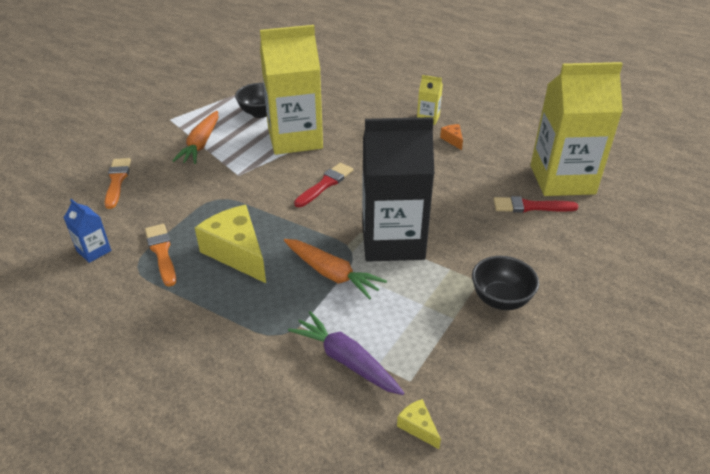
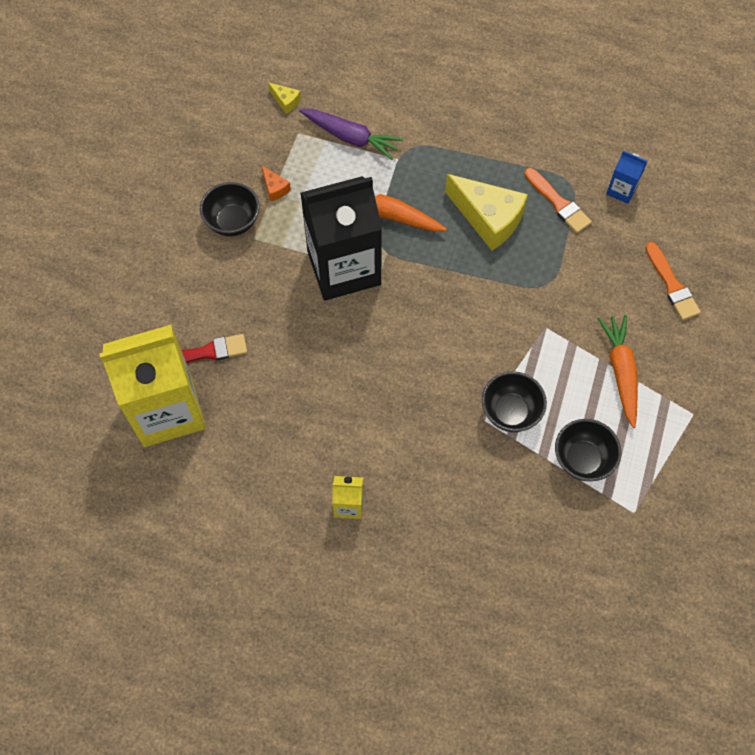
camera: 165 degrees right, 25 degrees up
yellow carton [260,25,323,155] -> black bowl [482,371,547,432]
red brush [294,163,353,207] -> none
orange cheese [440,124,463,150] -> orange cheese moved to [262,166,291,202]

